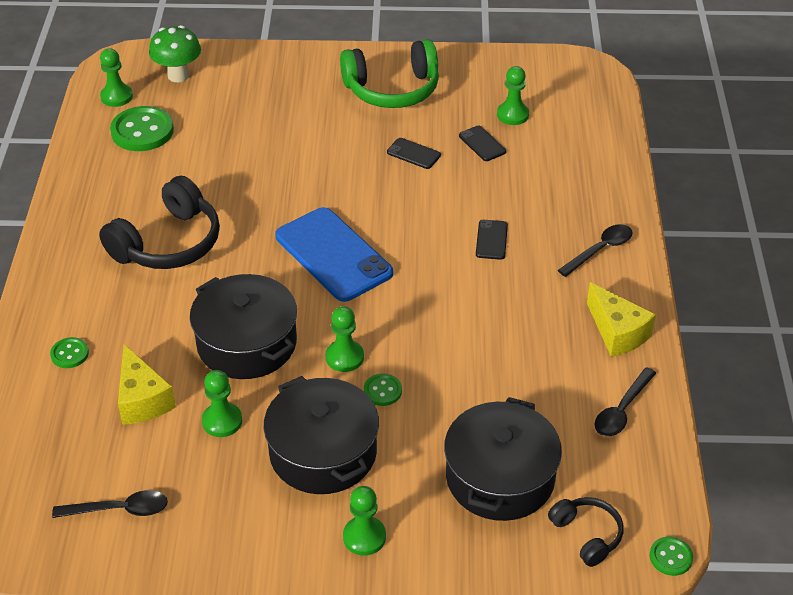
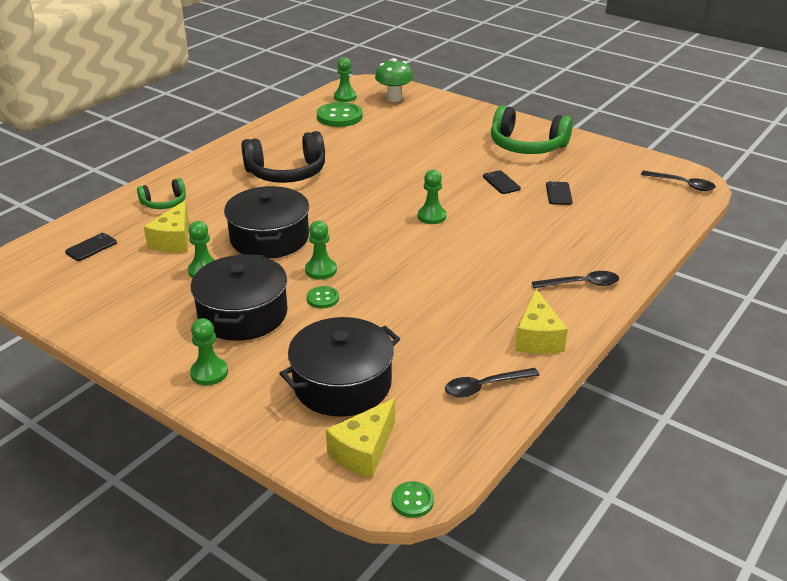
camera: 35 degrees right, 10 degrees down
green button [50,337,89,368] -> green headphones [137,178,186,209]
black spoon [52,490,168,518] -> black spoon moved to [641,170,716,191]
blue phone [275,207,393,302] -> none
black phone [476,220,508,260] -> black phone moved to [65,233,117,261]
green pawn [497,66,529,125] -> green pawn moved to [418,169,446,224]
black headphones [548,497,623,567] -> yellow cheese [326,398,395,478]

